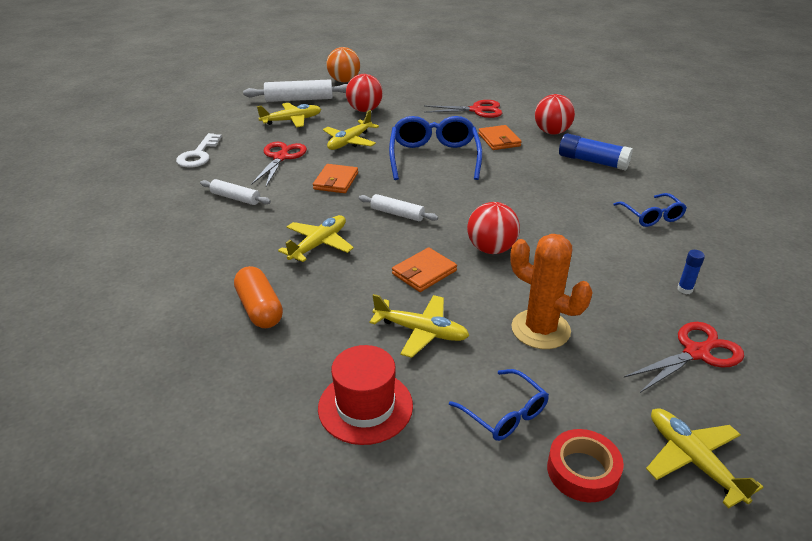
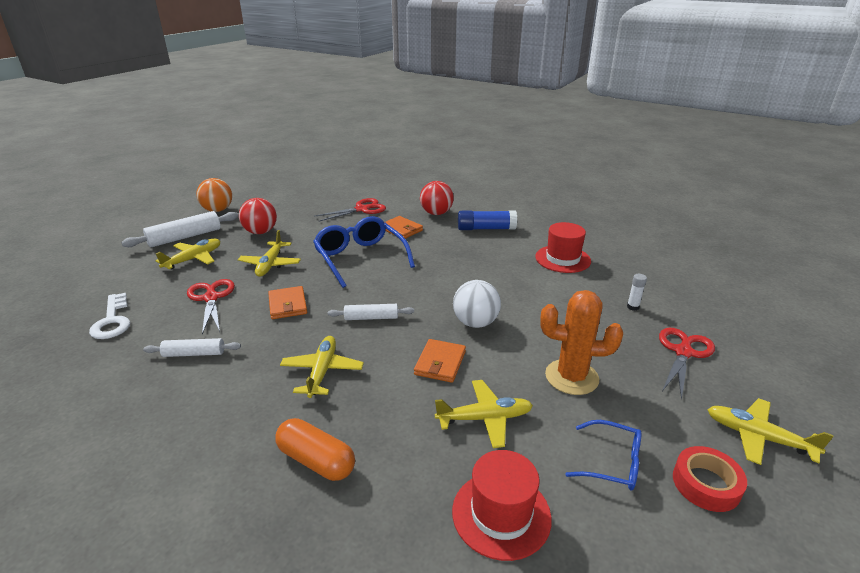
camera: 30 degrees left, 5 degrees down
red ball [467,202,520,254] -> white ball [453,280,501,328]
blue glasses [613,193,687,227] -> red hat [535,222,591,273]
blue glue stick [678,250,705,294] -> white glue stick [627,274,647,311]

